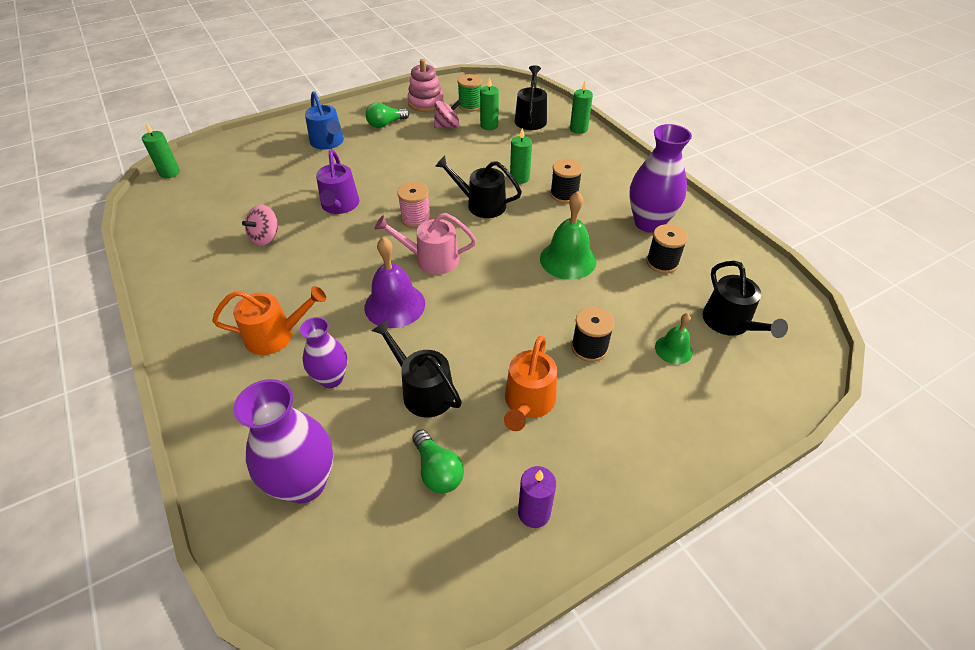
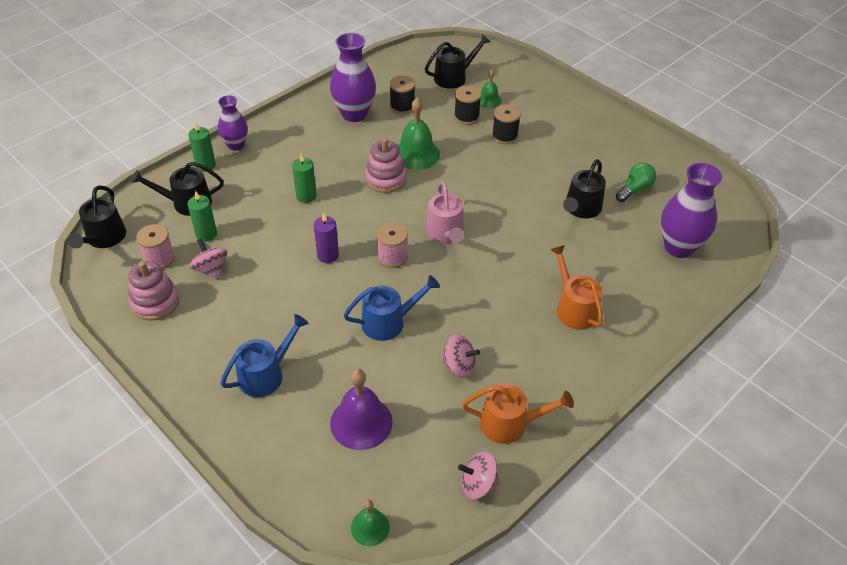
camera: 105 degrees left, 0 degrees up
green candle [142,123,180,178] -> green bell [351,500,390,546]
purple vase [300,317,347,388] -> purple vase moved to [218,95,248,151]
purple watering can [316,149,359,214] -> blue watering can [344,275,440,341]
purple bell [365,237,425,328] -> purple bell moved to [330,369,393,450]
green light bulb [366,102,409,128] -> none
black watering can [435,156,522,218] -> black watering can moved to [68,185,126,248]
green spool [457,74,482,112] -> pink spool [136,224,175,269]
orange watering can [504,336,557,431] -> orange watering can moved to [462,384,574,444]
purple candle [518,466,556,528] -> purple candle moved to [314,213,339,263]
black spool [550,159,583,203] -> black spool moved to [454,86,481,125]
none -> pink stacking toy [365,138,407,193]
none -> pink spinning top [458,451,500,499]

